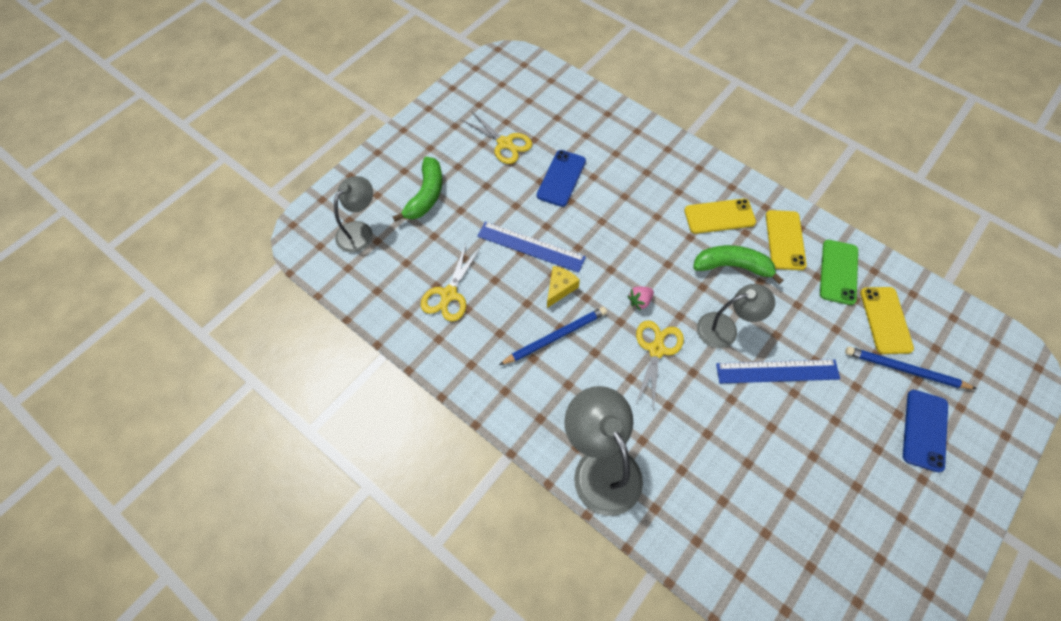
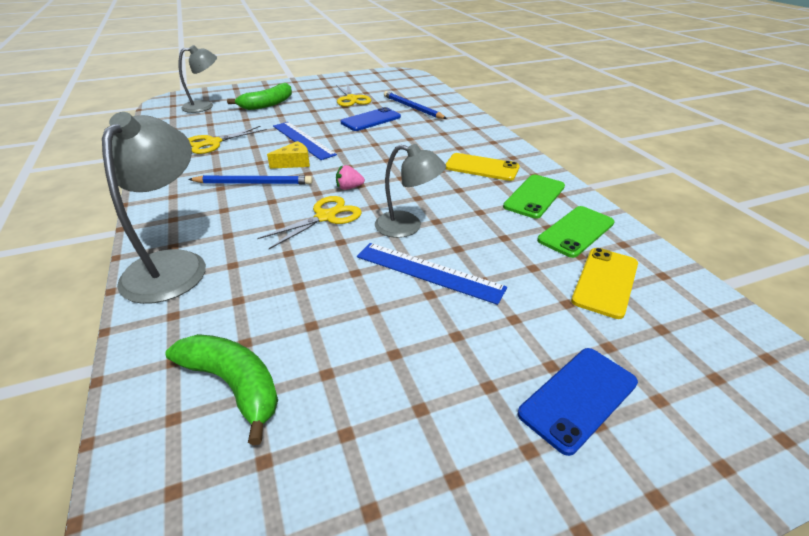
camera: 30 degrees right, 25 degrees down
green banana [693,245,784,284] -> green banana moved to [165,334,278,445]
yellow phone [766,210,807,270] -> green phone [503,175,565,219]
blue pencil [845,347,977,389] -> blue pencil moved to [384,91,447,119]

